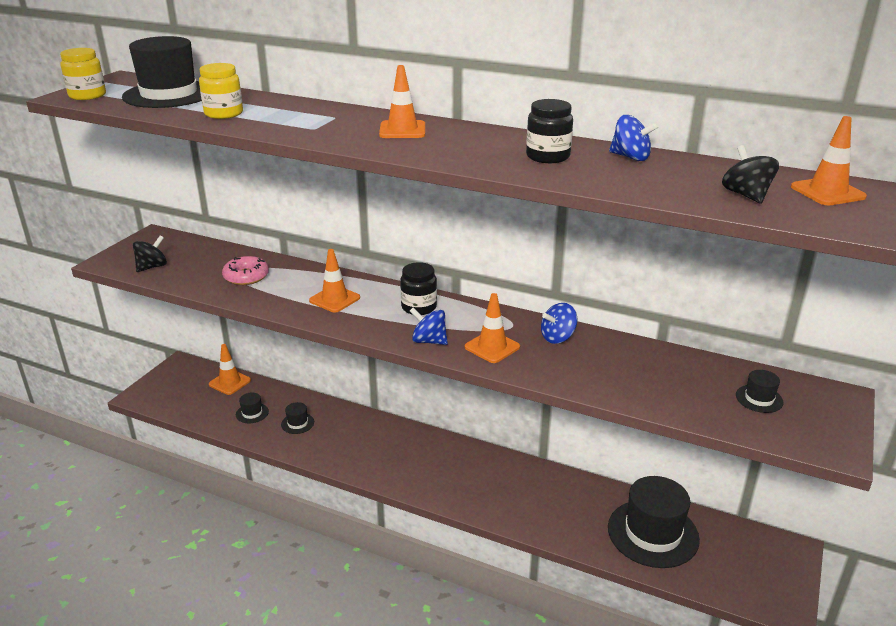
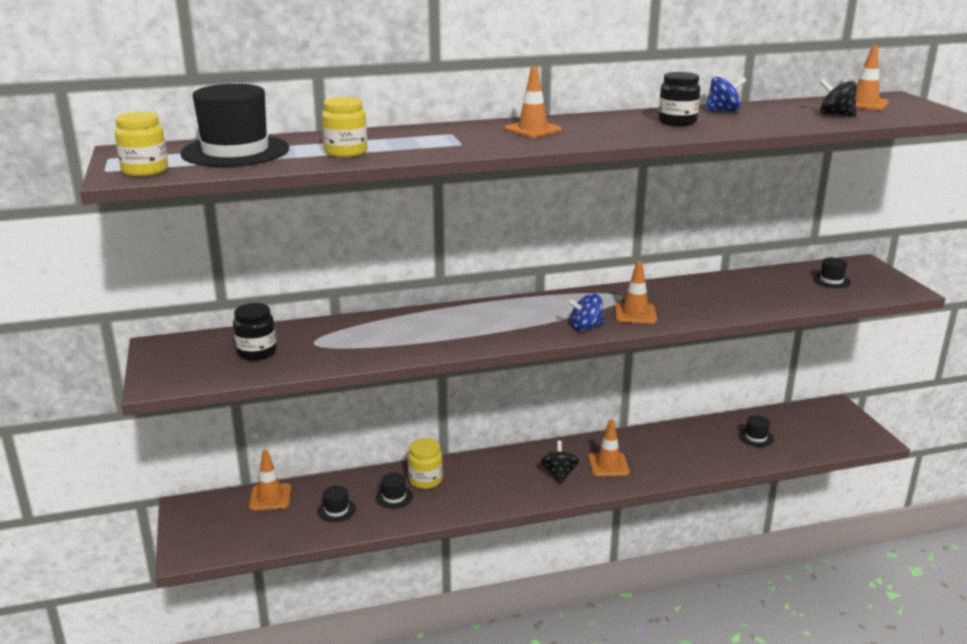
camera: 40 degrees left, 5 degrees down
black spinning top [133,235,167,272] -> black spinning top moved to [541,440,579,484]
pink donut [222,256,269,285] -> none
orange traffic cone [309,249,360,313] -> orange traffic cone moved to [588,419,629,477]
black jar [400,262,437,315] -> black jar moved to [233,303,277,361]
blue spinning top [541,303,578,344] -> none
black hat [608,476,700,568] -> black hat [739,416,774,447], size x0.43
none -> yellow jar [408,438,443,489]

